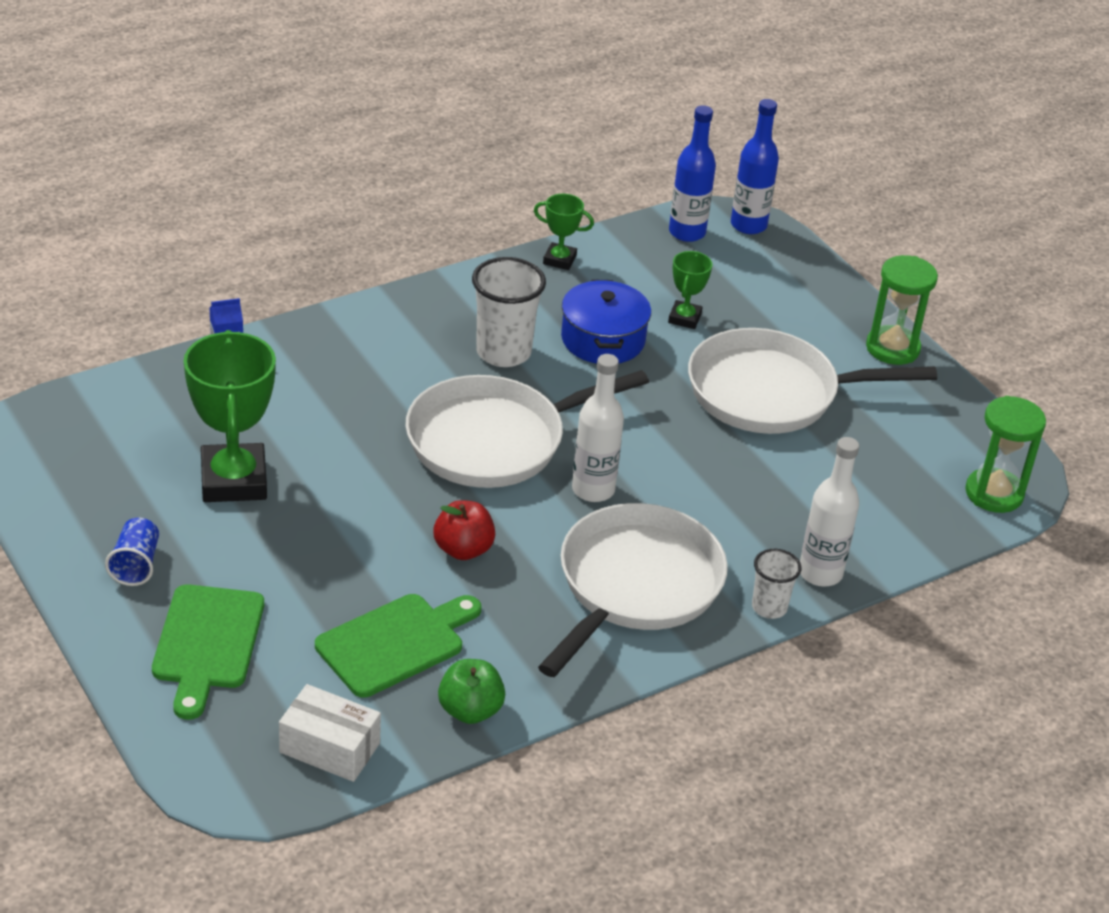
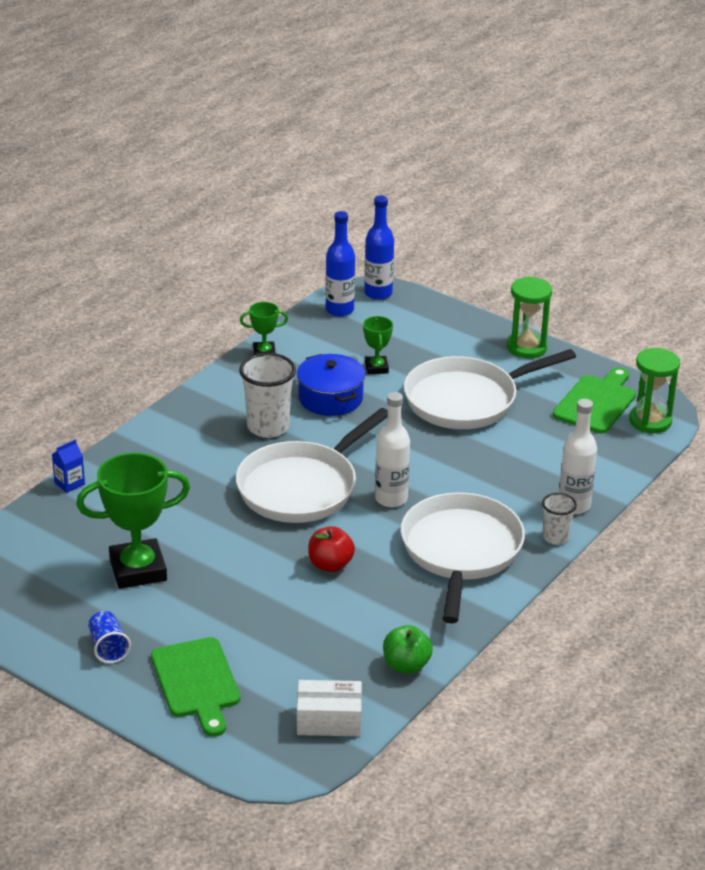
camera: 20 degrees left, 5 degrees down
green trophy [184,330,276,502] -> green trophy turned 75 degrees counterclockwise [76,453,190,589]
green cutting board [315,594,481,698] -> green cutting board moved to [553,367,636,433]

